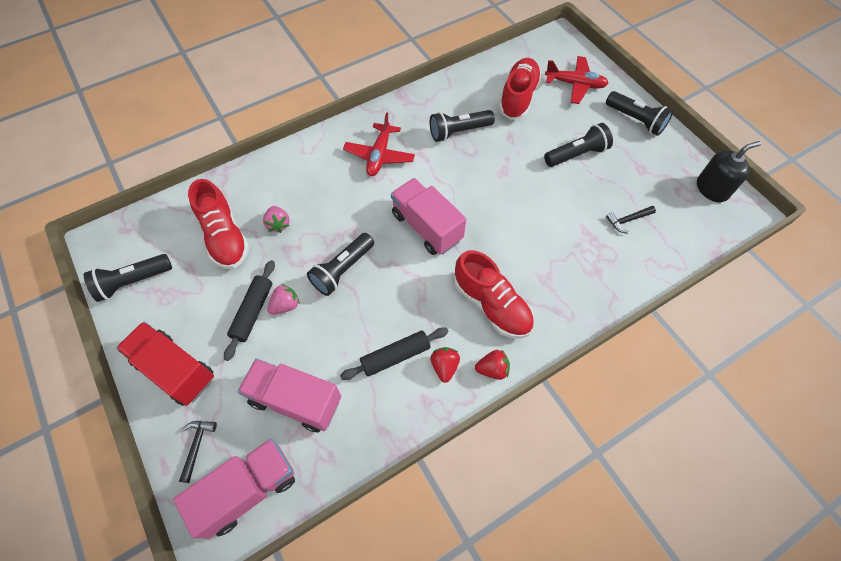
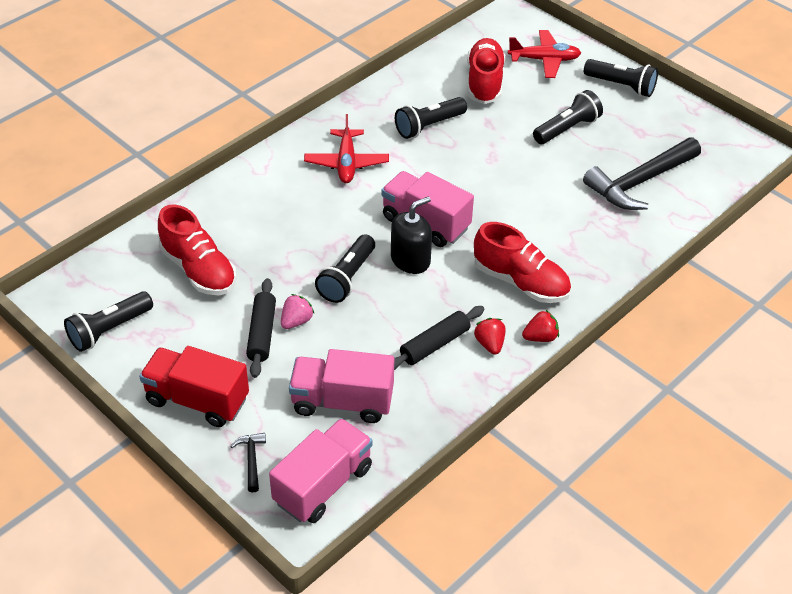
camera: 15 degrees left, 15 degrees down
pink strawberry [263,206,290,233] -> none
black hammer [606,206,656,234] -> black hammer [583,137,701,210], size x2.35
black soap dispenser [697,141,761,202] -> black soap dispenser moved to [391,196,432,274]

